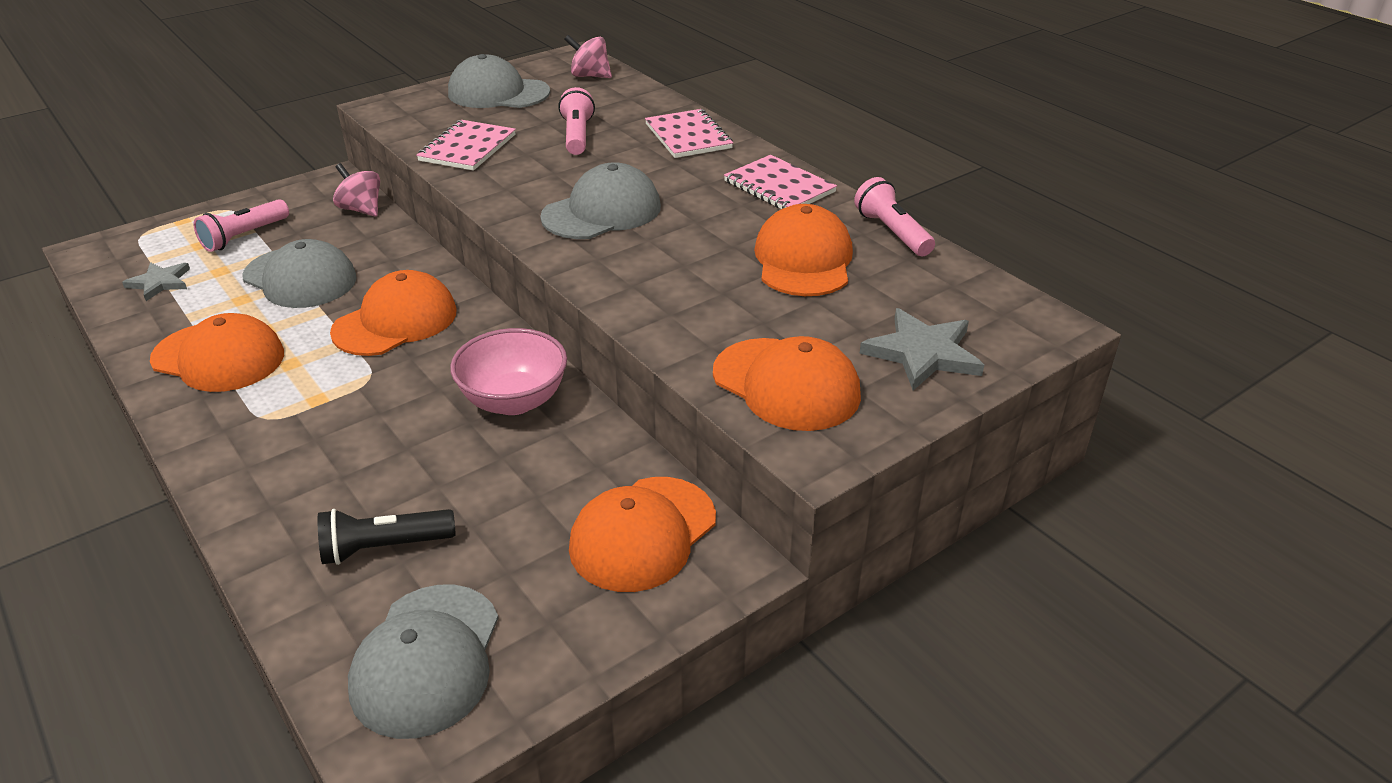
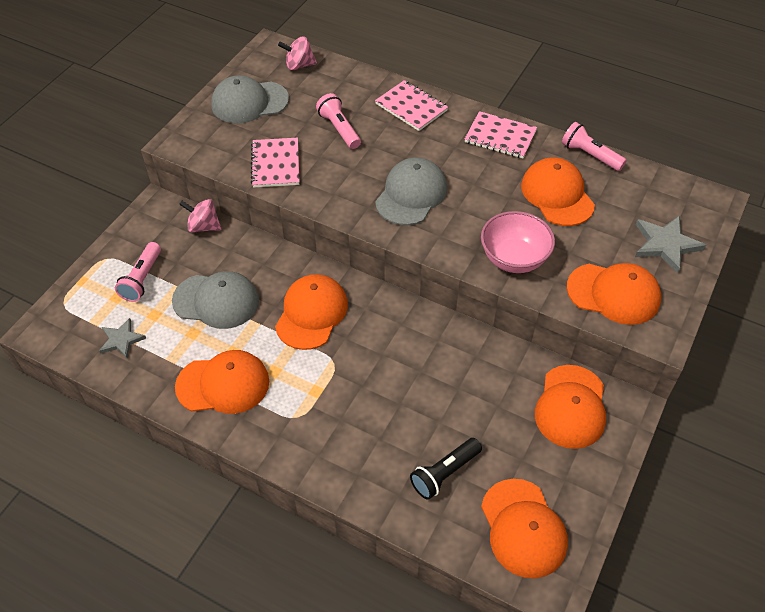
camera: 25 degrees left, 15 degrees up
grey cap [348,585,499,739] -> orange cap [481,479,568,579]
pink bowl [450,328,567,415] -> pink bowl moved to [481,211,555,273]

